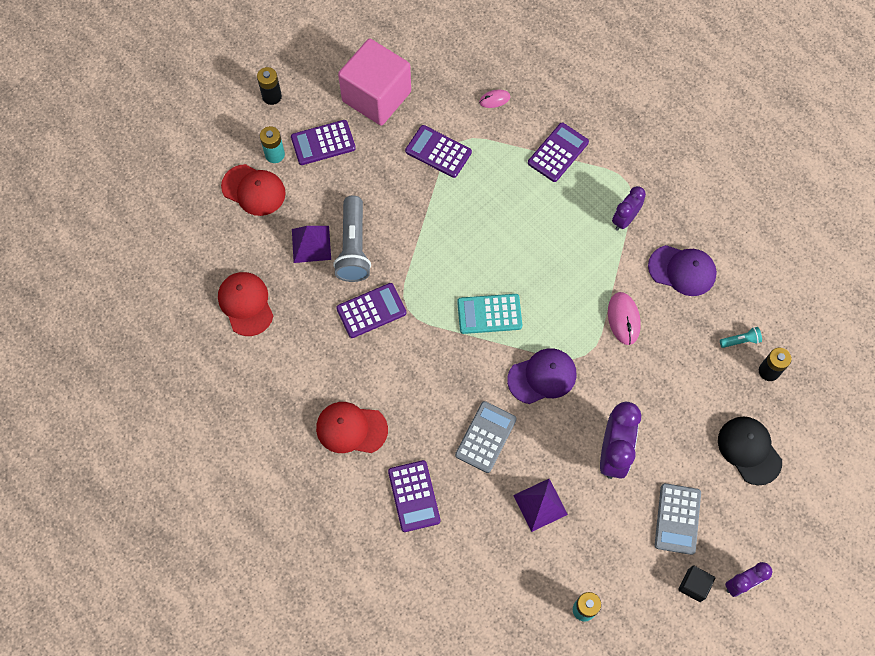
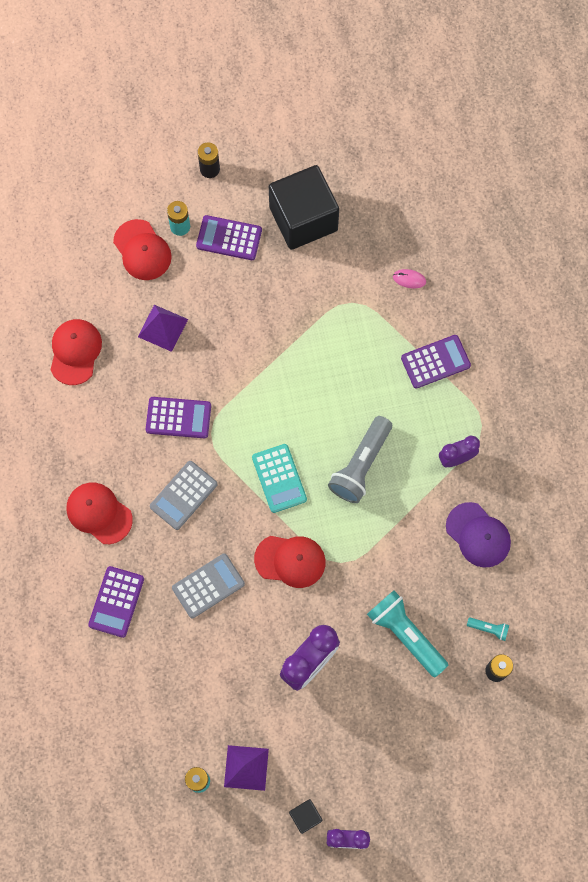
camera: 30 degrees right, 5 degrees up
grey flashlight [333,195,371,282] -> grey flashlight moved to [328,416,392,503]
pink cube [338,39,411,126] -> black cube [269,165,339,250]
purple calculator [405,125,472,178] -> none
turquoise calculator [457,294,522,334] -> turquoise calculator turned 135 degrees counterclockwise [252,444,307,513]
purple cap [507,348,576,404] -> red cap [254,536,326,588]
purple pyramid [513,479,568,532] -> purple pyramid moved to [224,745,269,791]
pink mouse [608,292,641,345] -> none
grey calculator [655,483,701,555] -> grey calculator moved to [150,461,217,530]
black cap [718,416,782,485] -> none
none -> turquoise flashlight [367,590,448,677]

